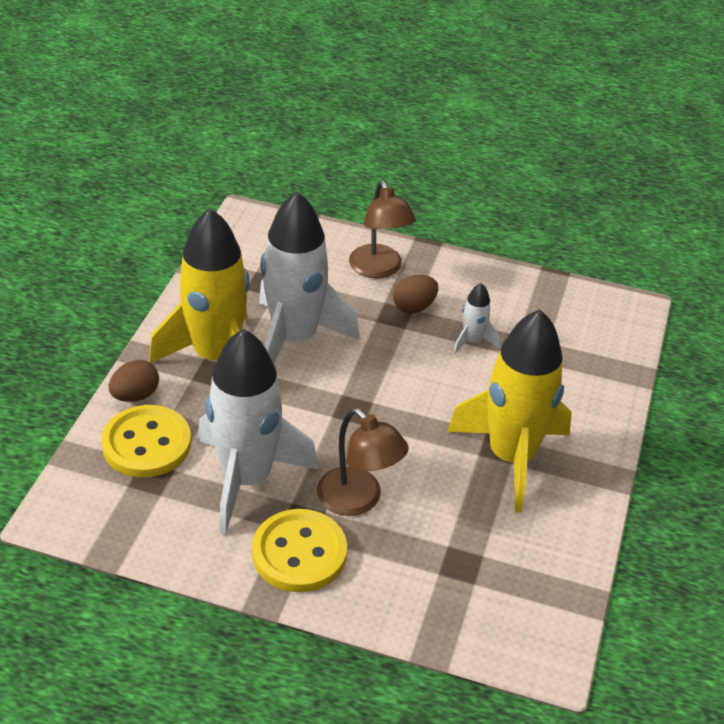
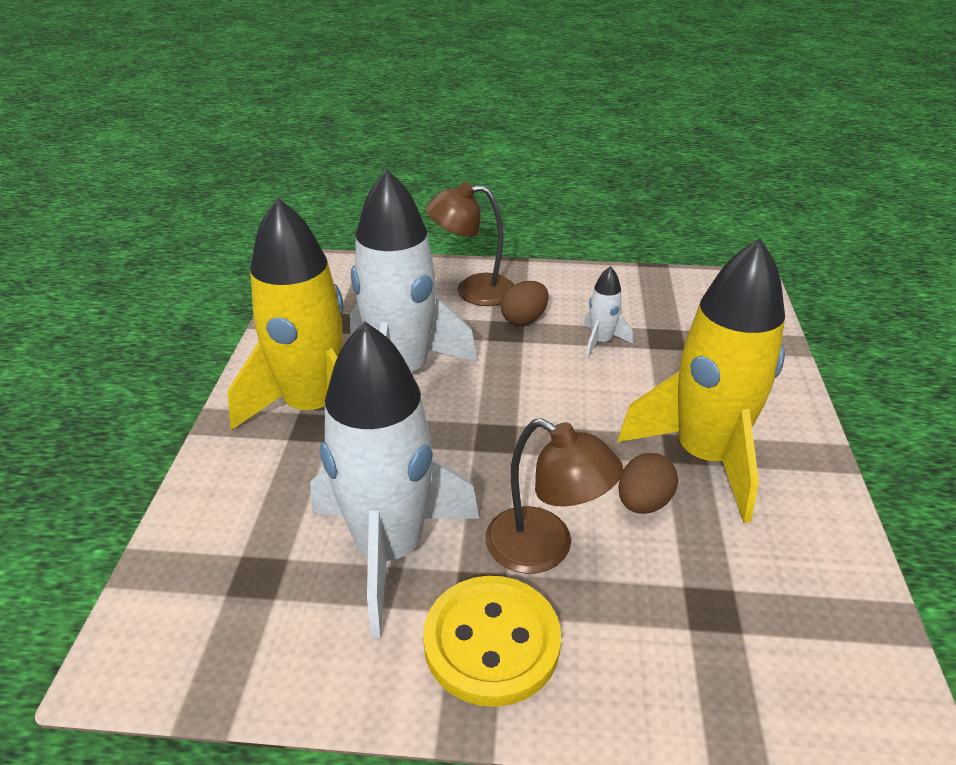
camera: 10 degrees left, 5 degrees down
yellow button [101,405,191,478] -> none
brown egg [109,360,159,402] -> brown egg moved to [618,453,678,514]
brown lamp [349,181,416,278] -> brown lamp turned 120 degrees clockwise [426,182,514,306]

